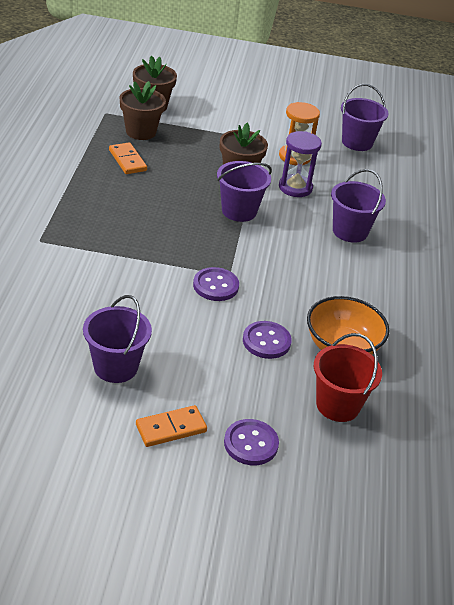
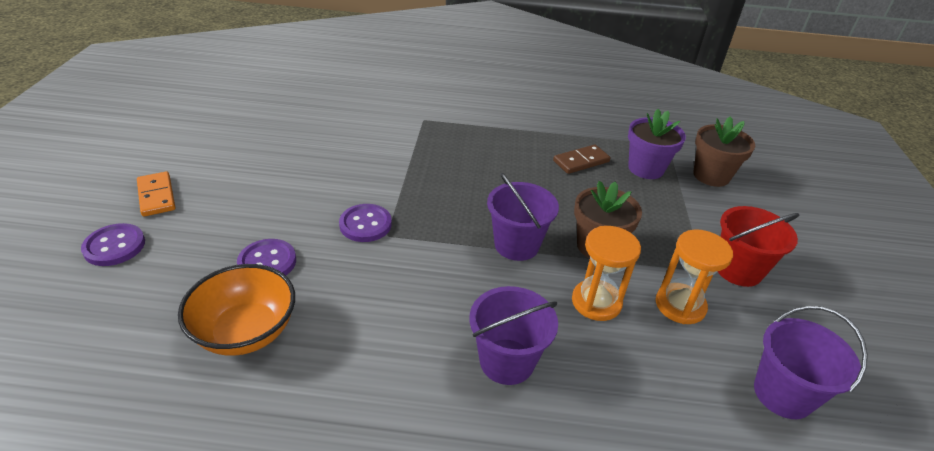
camera: 90 degrees right, 0 degrees up
purple bucket [83,295,152,383] -> none
orange domino [109,142,147,174] -> brown domino [553,145,610,174]
brown flower pot [120,81,166,140] -> purple flower pot [628,109,686,179]
purple hourglass [279,131,322,197] -> orange hourglass [572,226,641,321]
red bucket [314,333,382,422] -> red bucket moved to [717,206,799,287]

